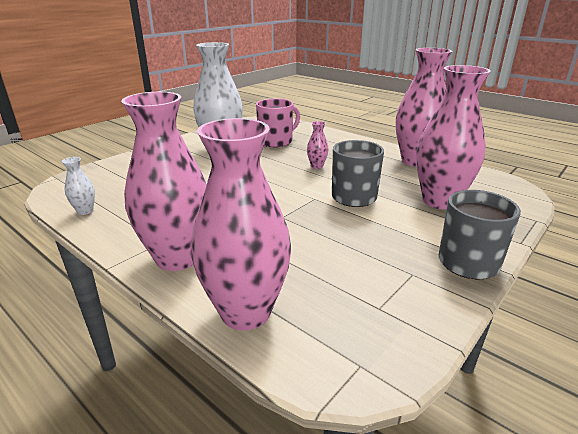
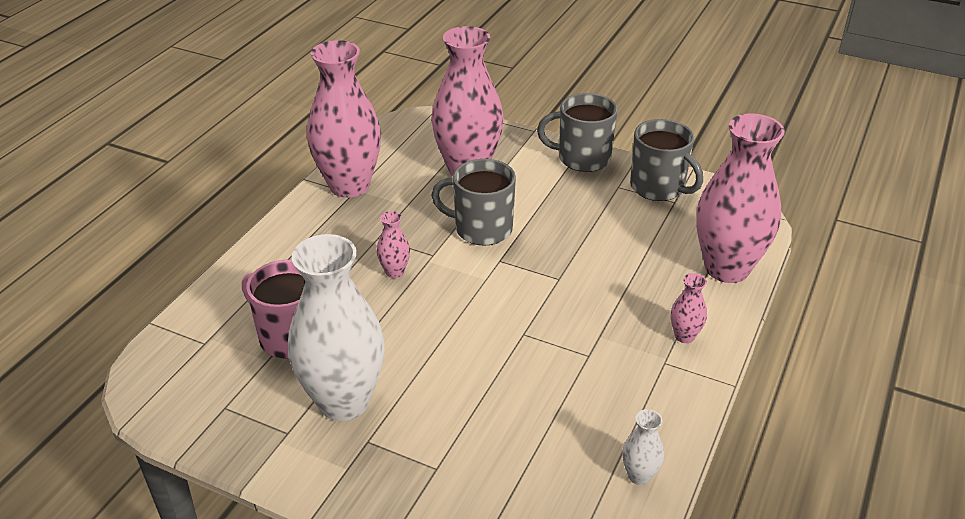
camera: 105 degrees left, 10 degrees up
pink vase [121,92,207,271] -> pink vase [671,273,707,343], size x0.41
none -> grey mug [630,119,703,201]

